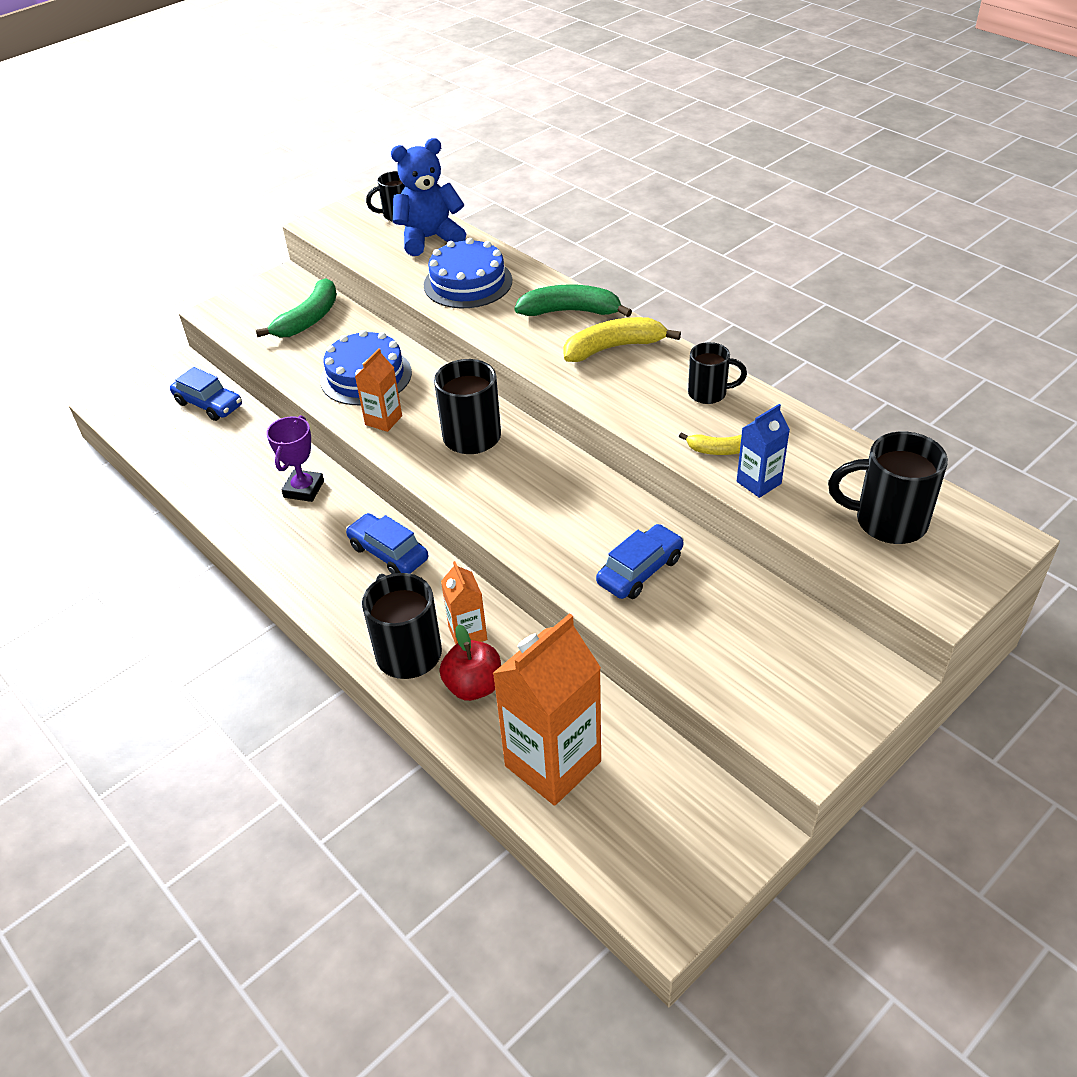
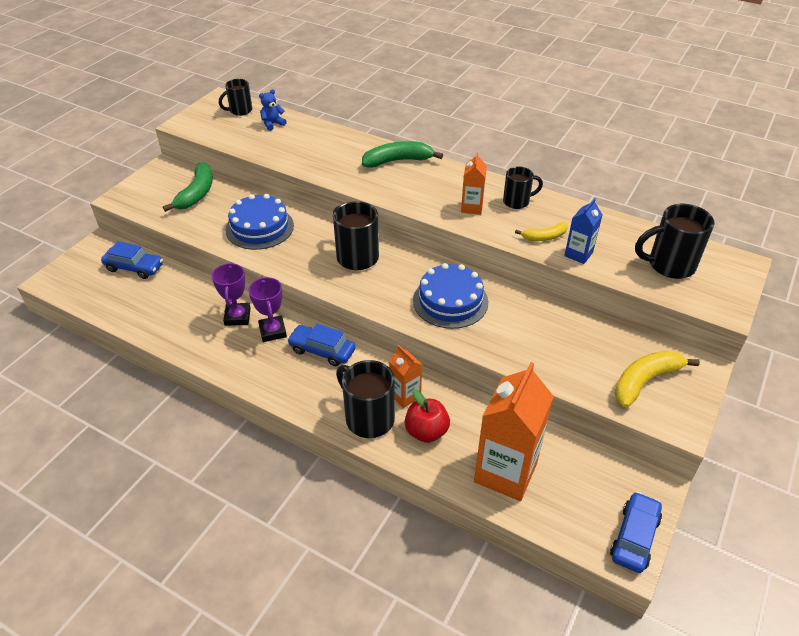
camera: 20 degrees left, 0 degrees up
orange carton [355,348,402,432] -> orange carton moved to [461,152,487,215]
blue teddy bear [391,138,466,256] -> blue teddy bear [259,89,287,131], size x0.49
blue cake [424,238,512,308] -> blue cake moved to [413,263,488,329]
yellow banana [563,317,681,362] -> yellow banana moved to [615,350,700,408]
blue car [596,524,684,599] -> blue car moved to [610,492,662,573]
none -> purple trophy [248,276,287,342]

